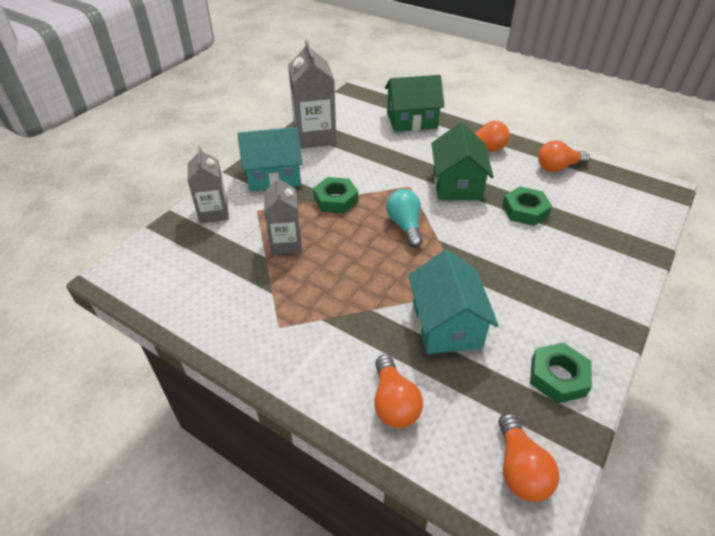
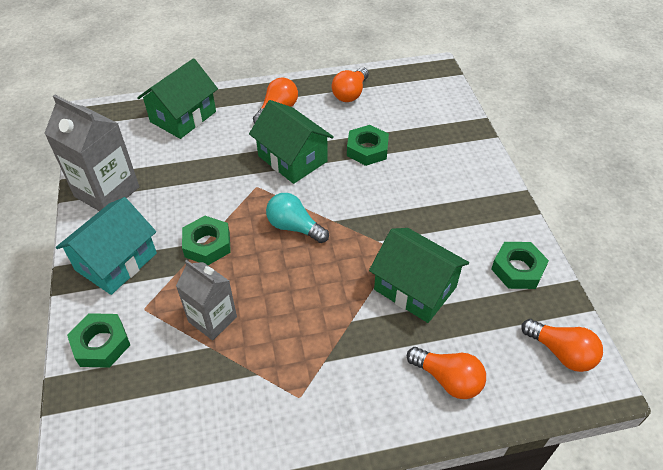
camera: 45 degrees left, 5 degrees up
grey carton [188,146,229,224] -> green nut [67,313,130,368]
turquoise house [408,250,499,354] -> green house [369,228,469,323]

